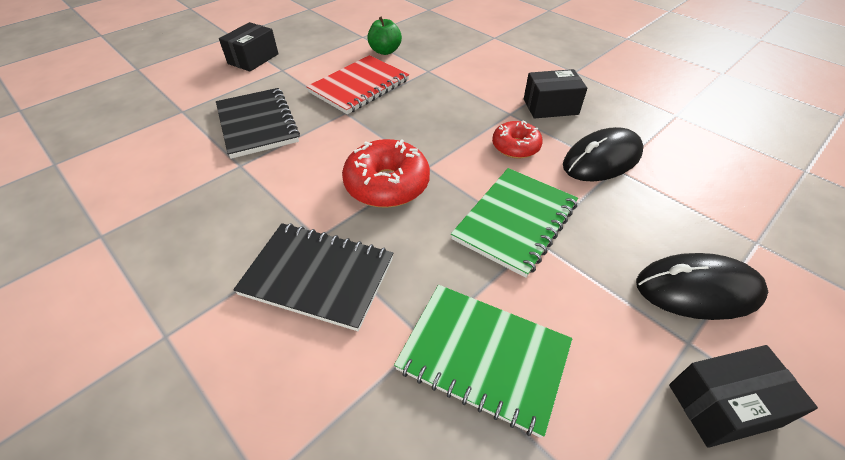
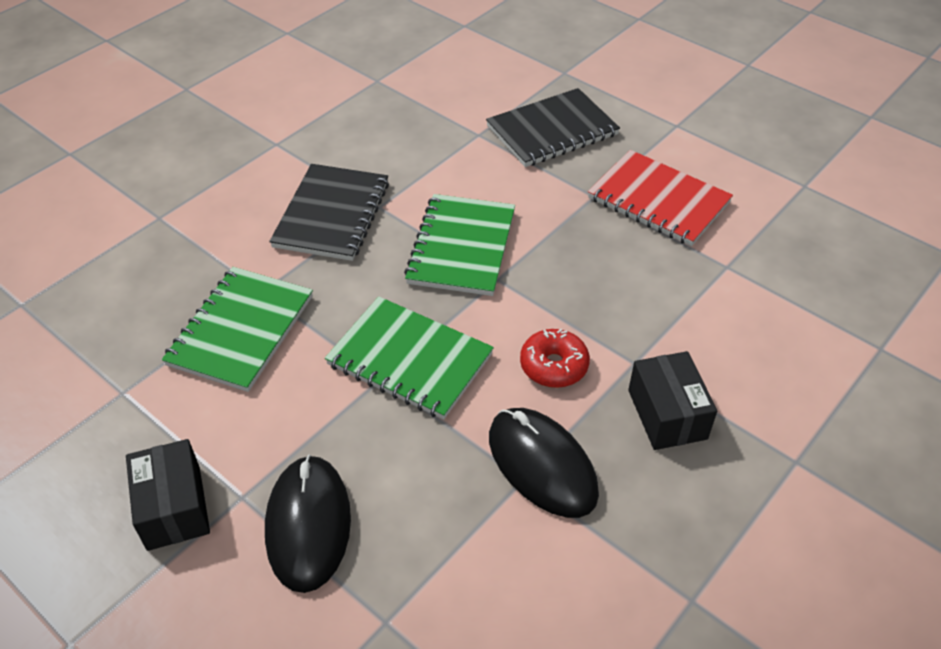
camera: 85 degrees right, 0 degrees up
black box [219,22,279,72] -> none
red donut [342,139,430,208] -> green notebook [404,194,515,296]
green apple [367,17,402,55] -> none

